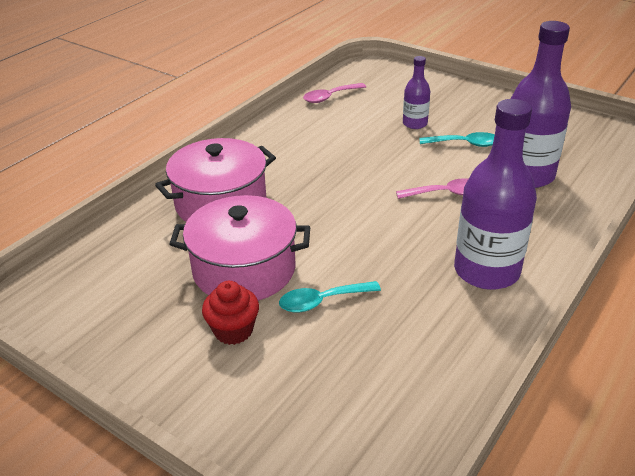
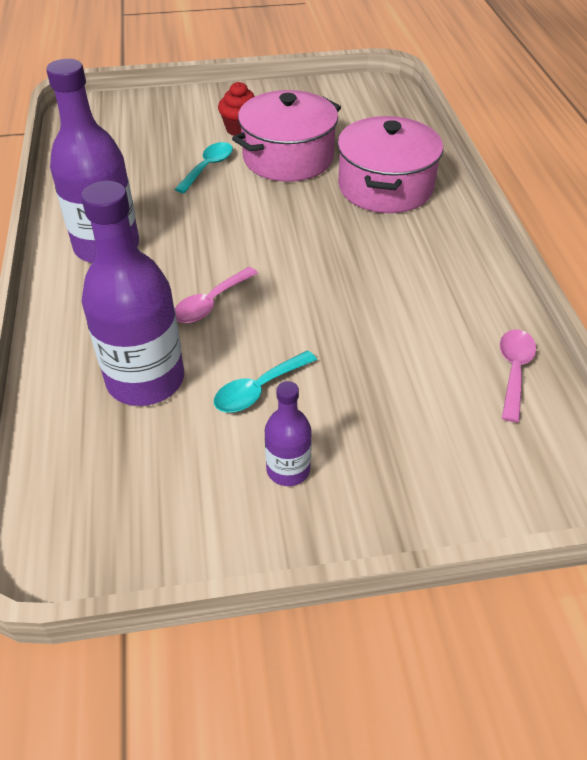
camera: 135 degrees right, 10 degrees up
purple bottle [403,56,430,129] -> purple bottle moved to [265,381,312,486]

